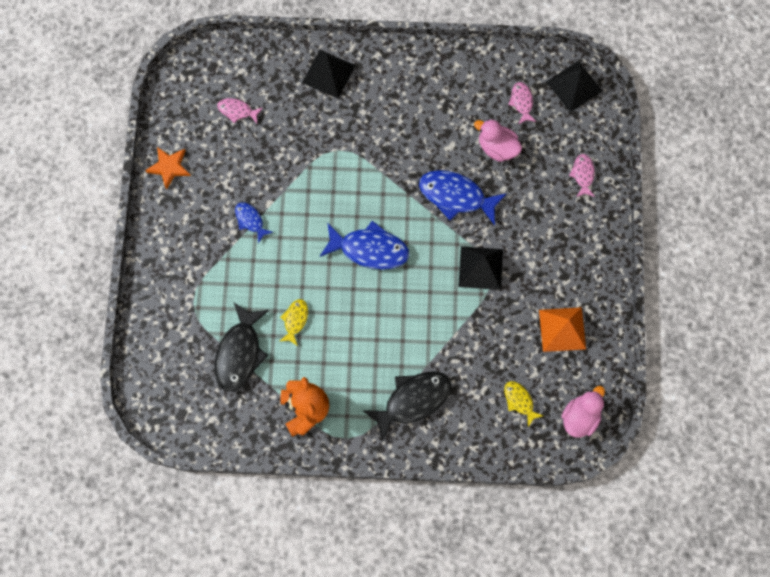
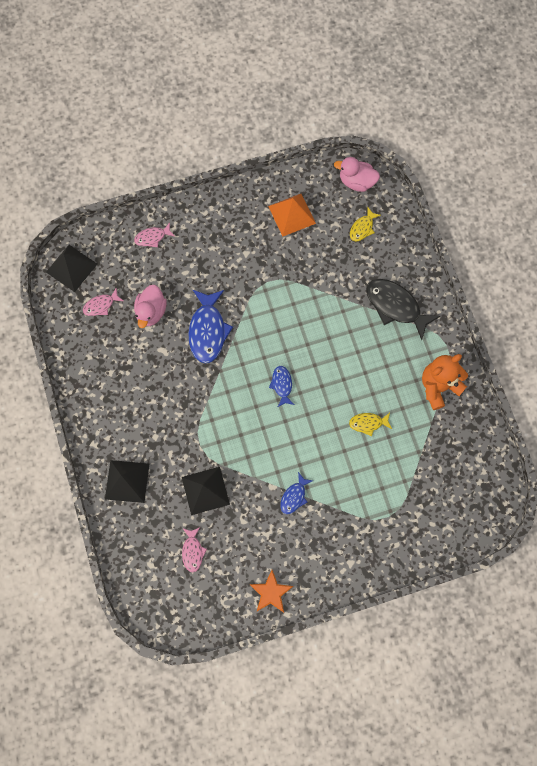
camera: 110 degrees left, 0 degrees up
black fish [214,303,269,391] -> none
blue fish [320,221,409,270] -> blue fish [269,366,294,407], size x0.53
black pyramid [458,246,503,290] -> black pyramid moved to [182,467,230,515]

